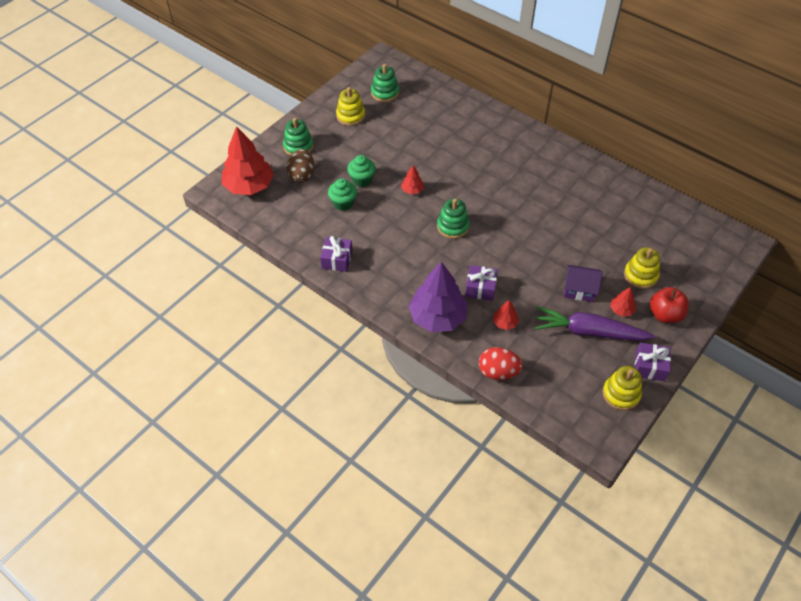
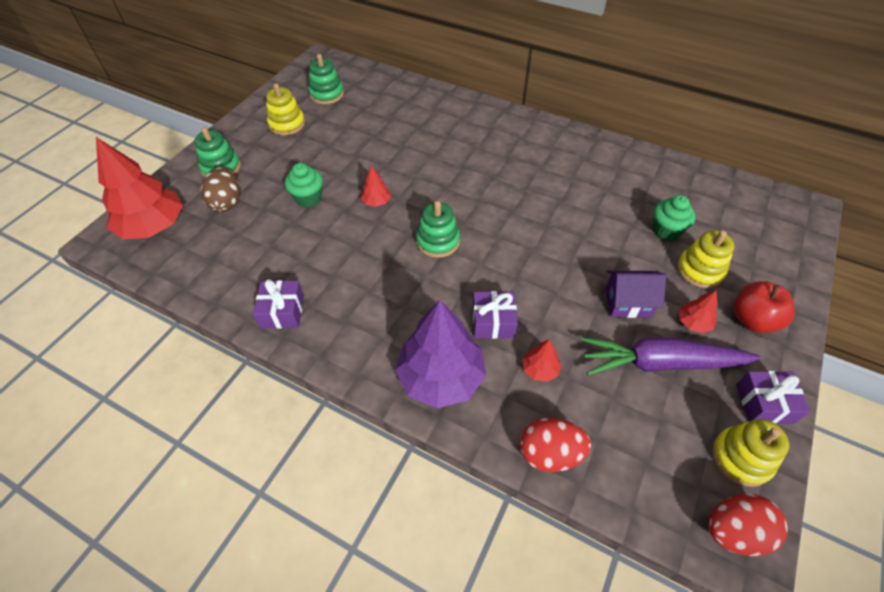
camera: 10 degrees left, 0 degrees up
green cupcake [328,178,357,211] -> green cupcake moved to [653,195,696,241]
none -> red egg [708,494,788,556]

